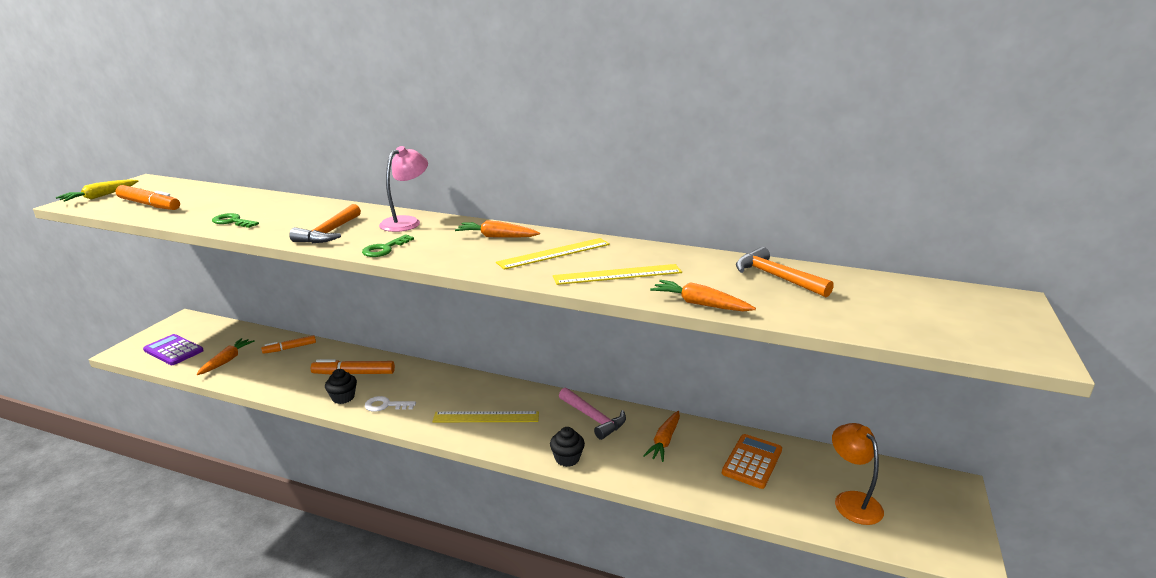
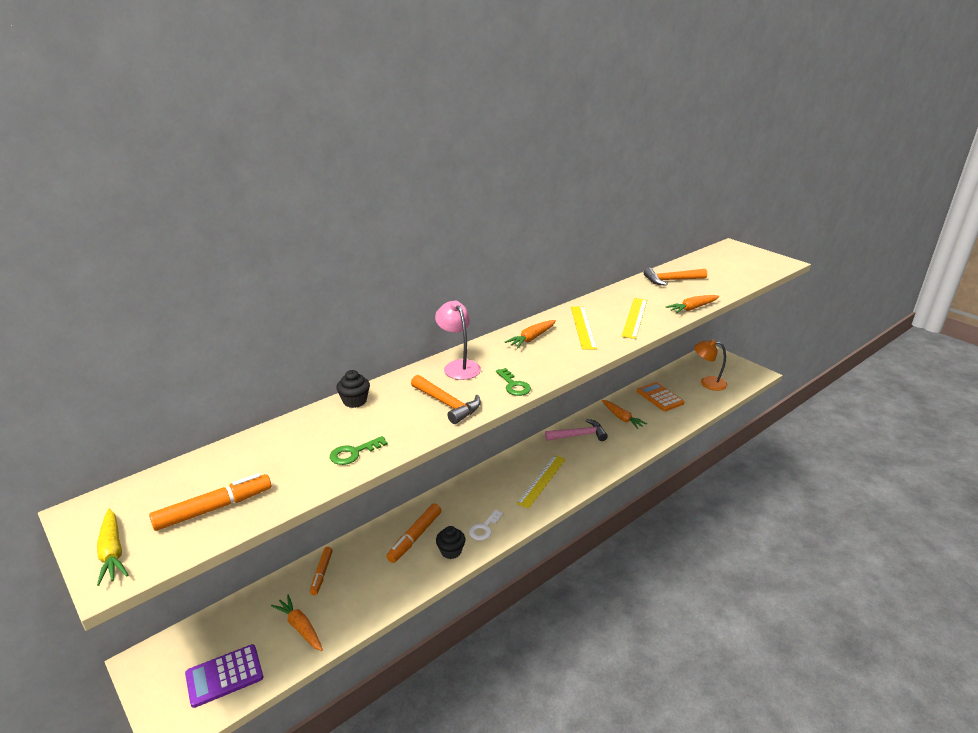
camera: 60 degrees left, 5 degrees up
black cupcake [550,427,585,467] -> black cupcake moved to [336,370,370,408]

